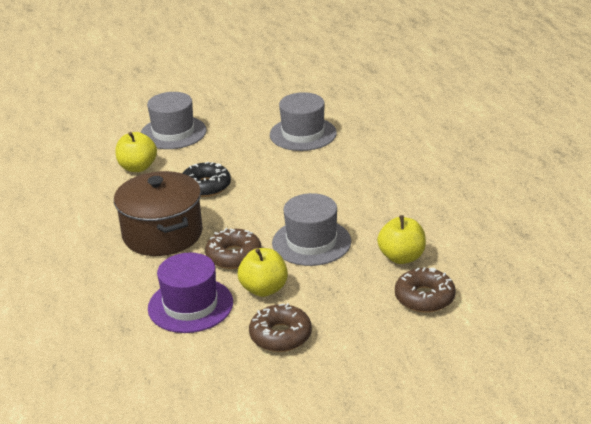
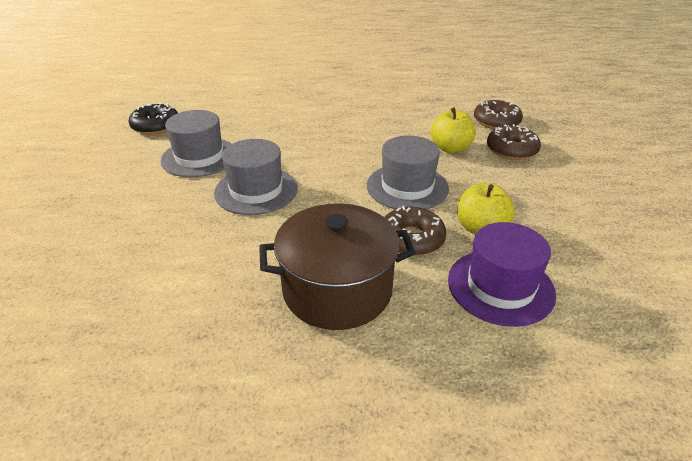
camera: 75 degrees left, 5 degrees up
yellow apple [115,132,157,172] -> none
grey hat [141,92,207,149] -> grey hat moved to [214,139,298,215]
black donut [183,162,231,197] -> black donut moved to [128,102,178,134]
brown donut [249,303,312,352] -> brown donut moved to [474,100,523,129]

